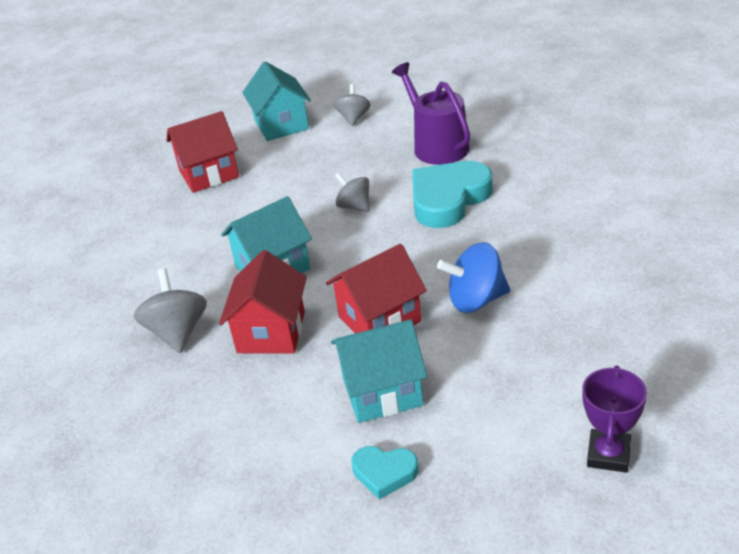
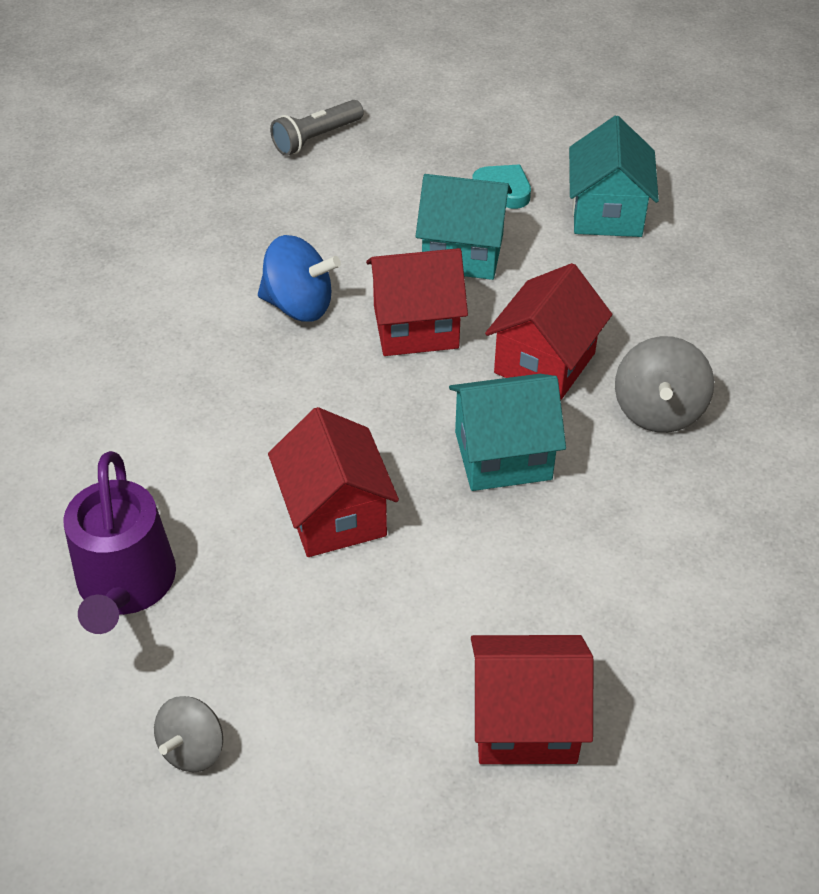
camera: 160 degrees left, 10 degrees up
turquoise house [242,61,311,141] -> turquoise house moved to [569,116,659,237]
grey spinning top [335,172,370,212] -> red house [268,407,399,557]
turquoise heart [412,161,493,228] -> none
purple trophy [582,365,647,473] -> grey flashlight [270,100,364,156]

